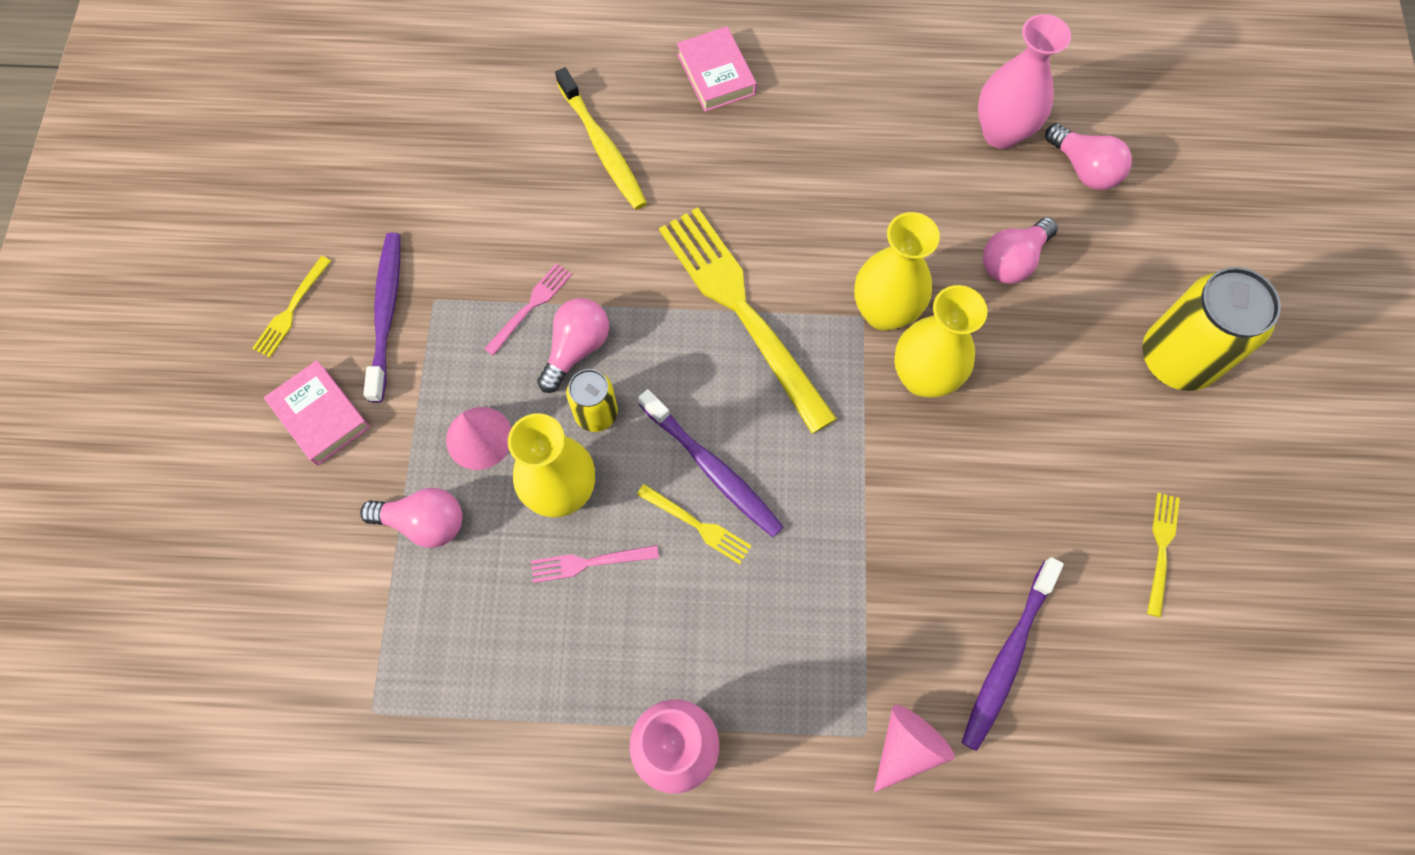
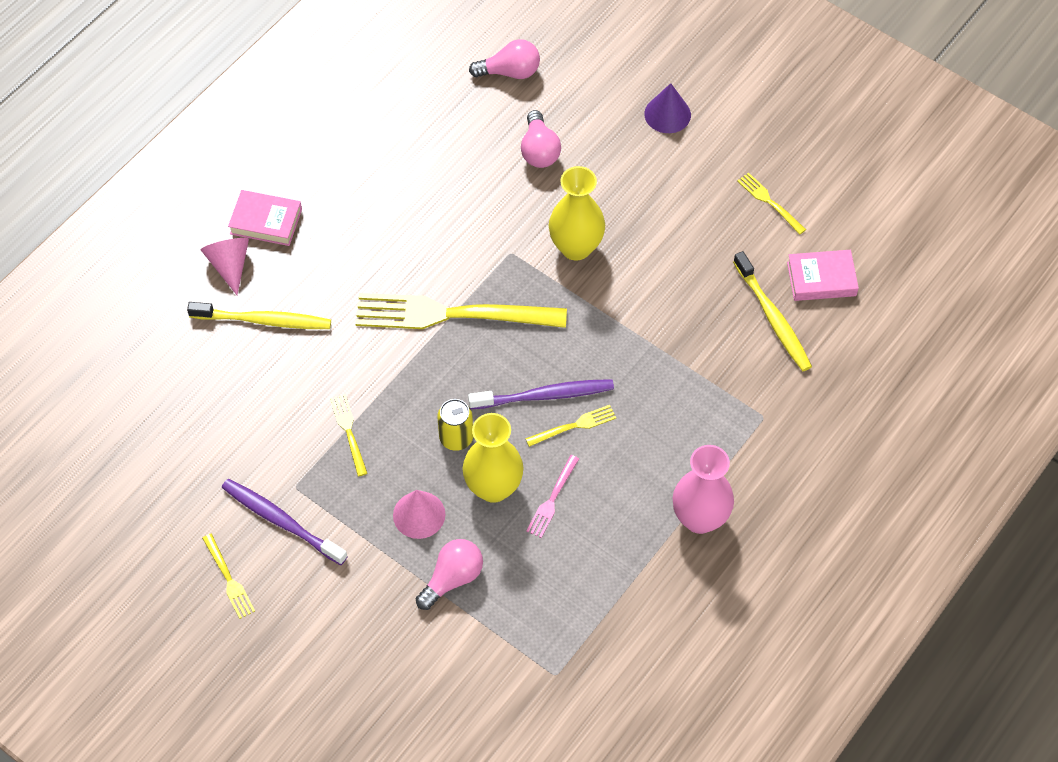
camera: 55 degrees left, 10 degrees down
pink book [264,360,370,466] -> pink book moved to [787,250,859,301]
pink fork [484,263,572,356] -> yellow fork [330,394,368,476]
pink light bulb [537,298,609,393] -> none
yellow vase [854,212,940,331] -> none
pink cone [874,705,955,792] -> pink cone moved to [201,238,249,295]
purple toothbrush [961,557,1064,751] -> yellow toothbrush [733,251,812,371]
pink vase [978,14,1071,149] -> none
yellow can [1143,267,1281,391] -> purple cone [644,83,691,133]

